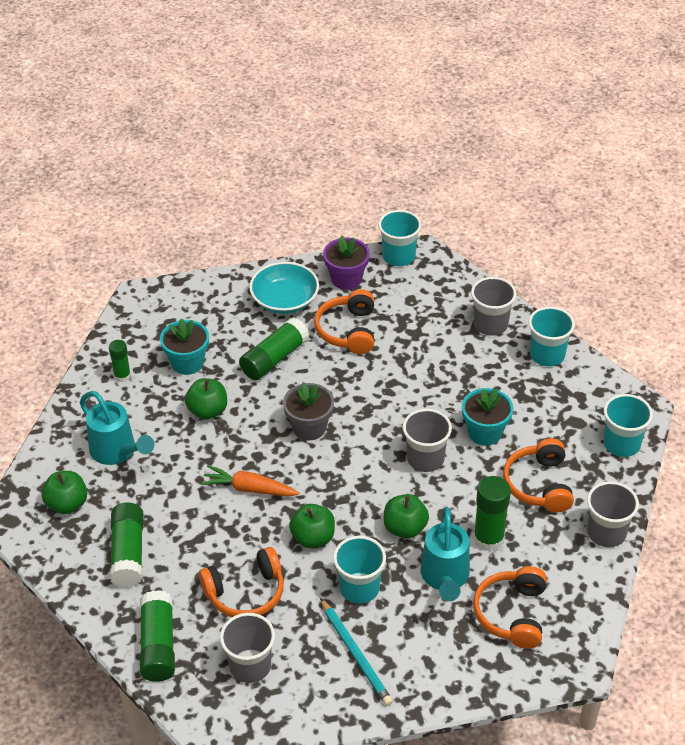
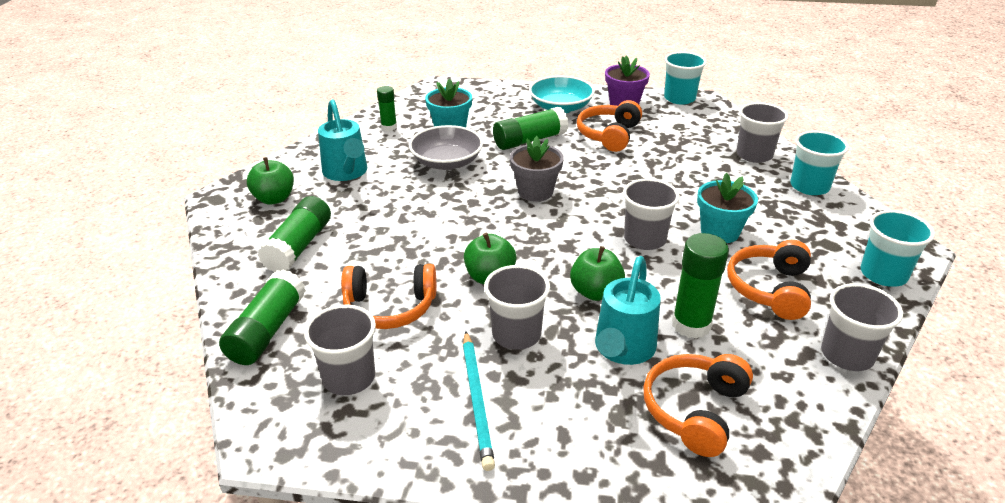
camera: 20 degrees right, 10 degrees down
green apple [185,378,227,420] -> grey bowl [409,125,483,170]
orange carrot [200,465,299,497] -> none
turquoise cup [333,536,386,604] -> grey cup [484,265,550,350]

